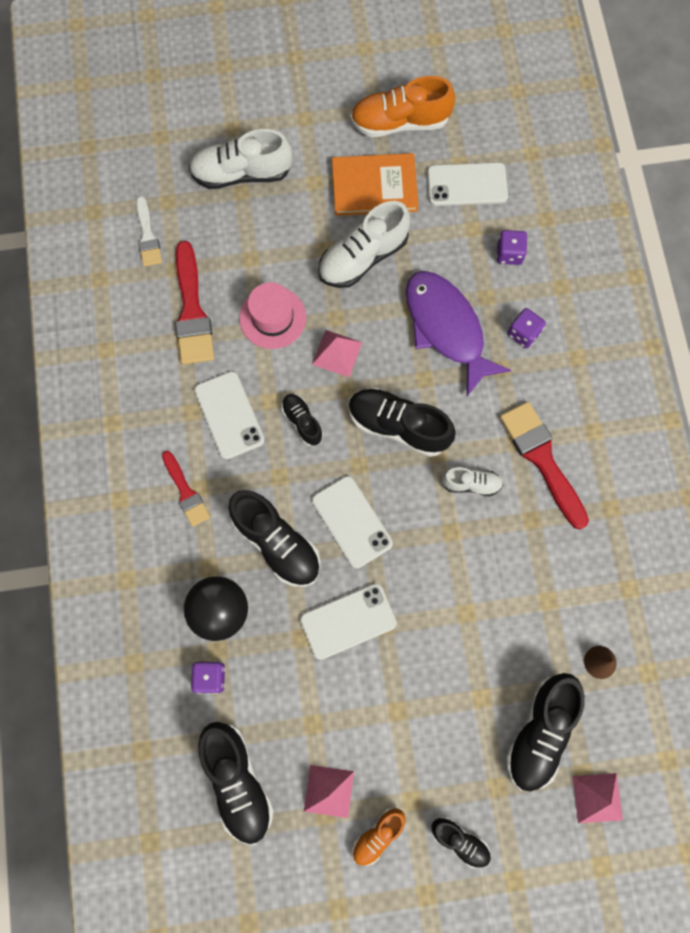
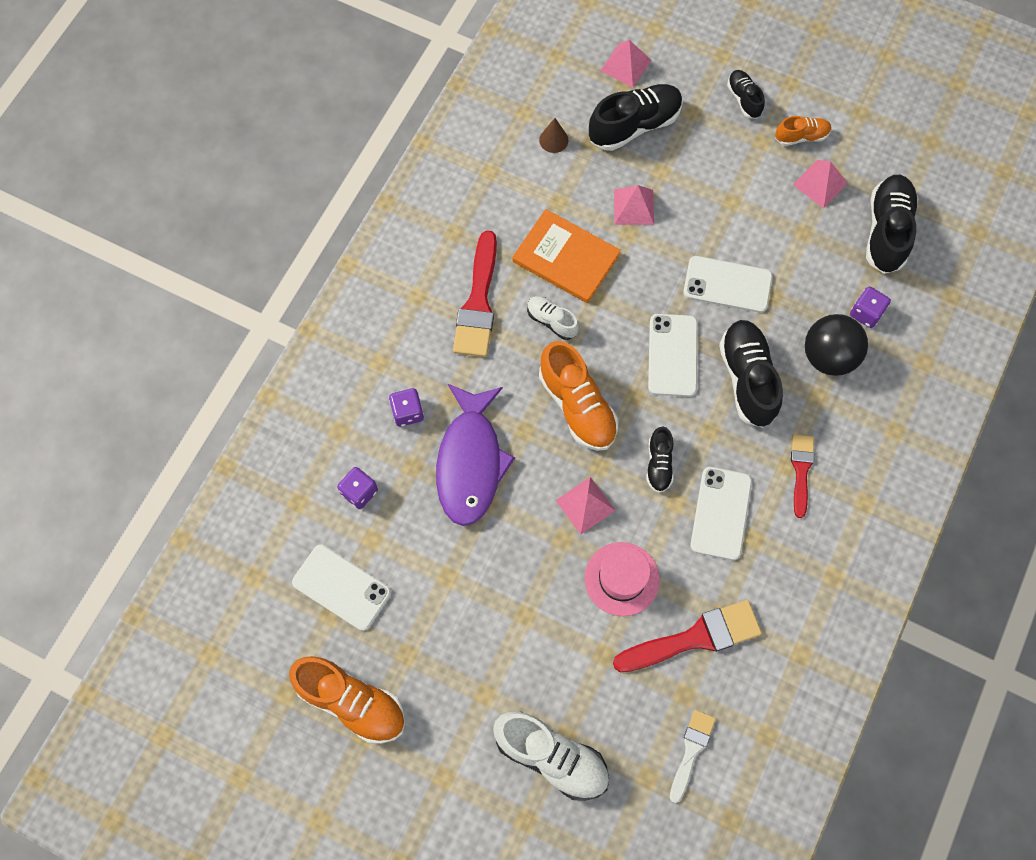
camera: 145 degrees left, 5 degrees down
red brush [175,241,214,365] -> red brush turned 45 degrees clockwise [613,600,762,672]
white shoe [318,201,410,288] -> none
orange book [332,153,419,216] -> orange book moved to [512,209,621,303]
black shoe [348,388,456,457] -> orange shoe [539,341,618,451]
none -> pink pyramid [614,185,654,225]

